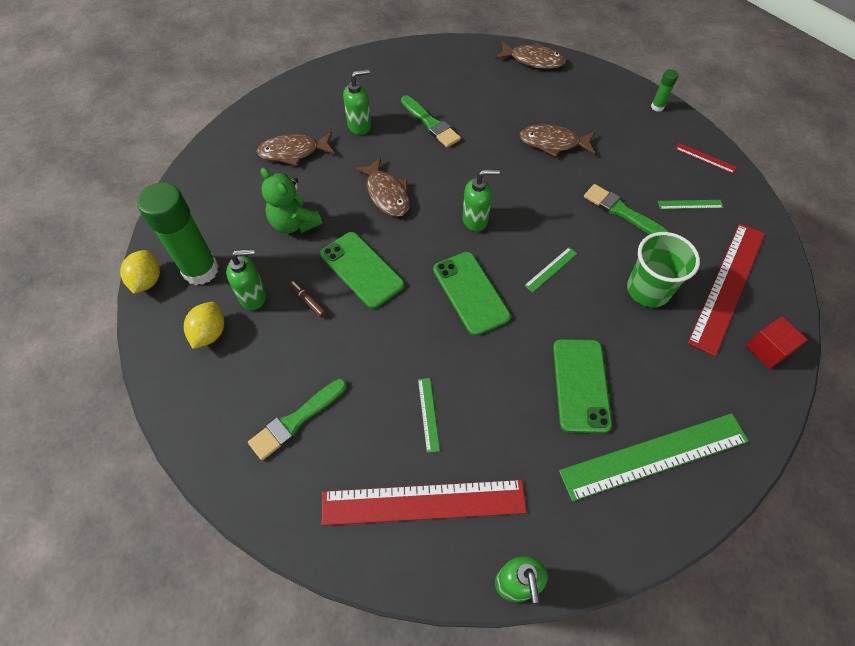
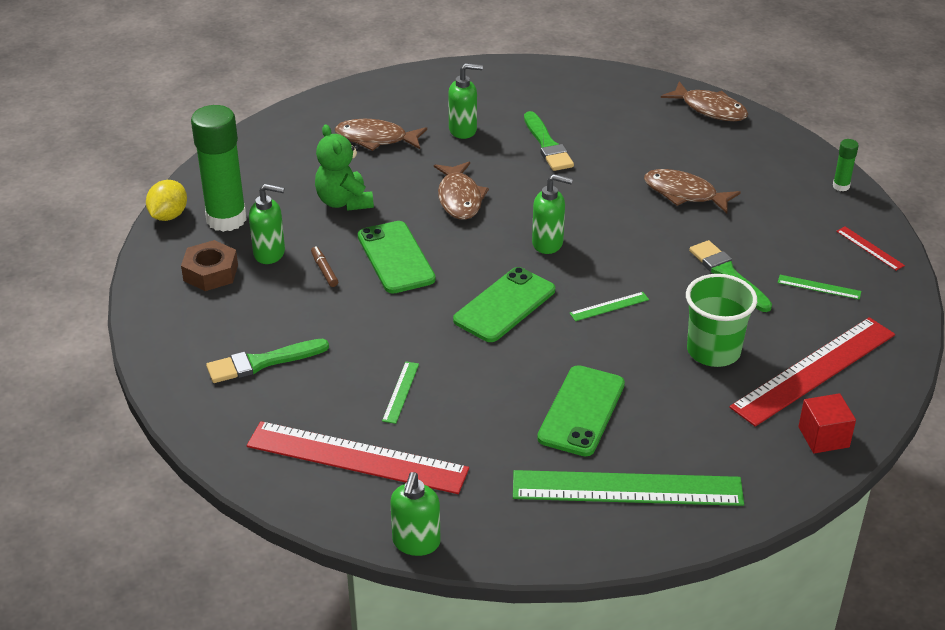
camera: 20 degrees right, 20 degrees down
yellow lemon [184,302,224,349] -> brown nut [181,240,238,291]
green phone [433,252,511,336] -> green phone turned 45 degrees clockwise [453,267,555,342]

